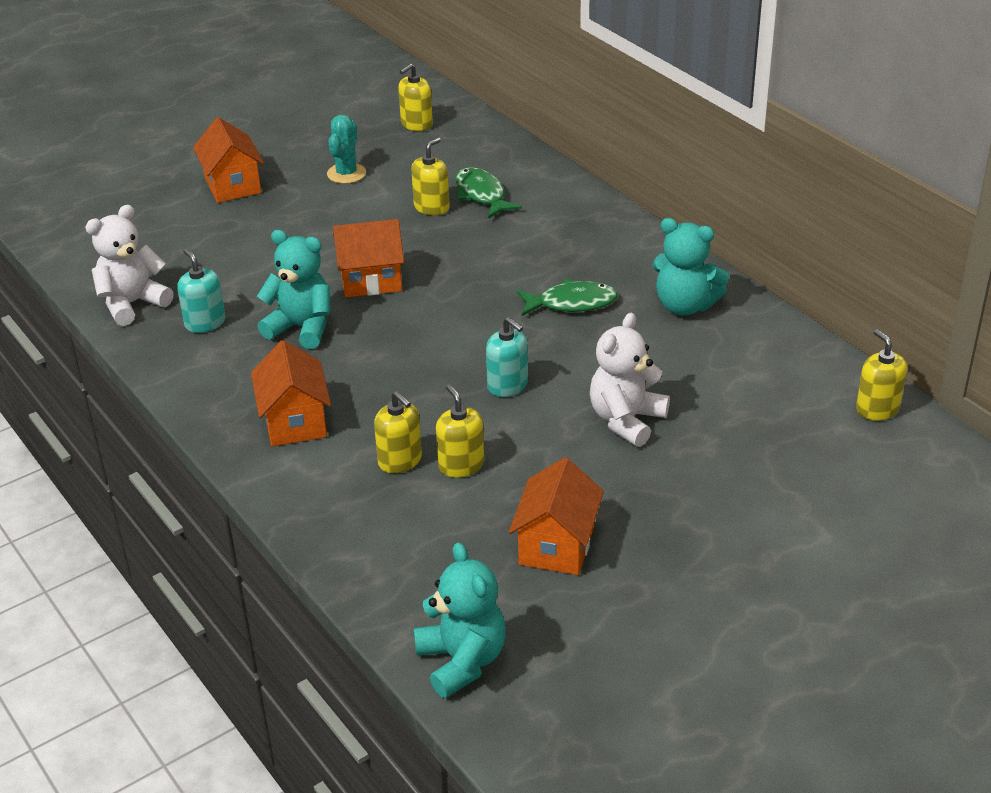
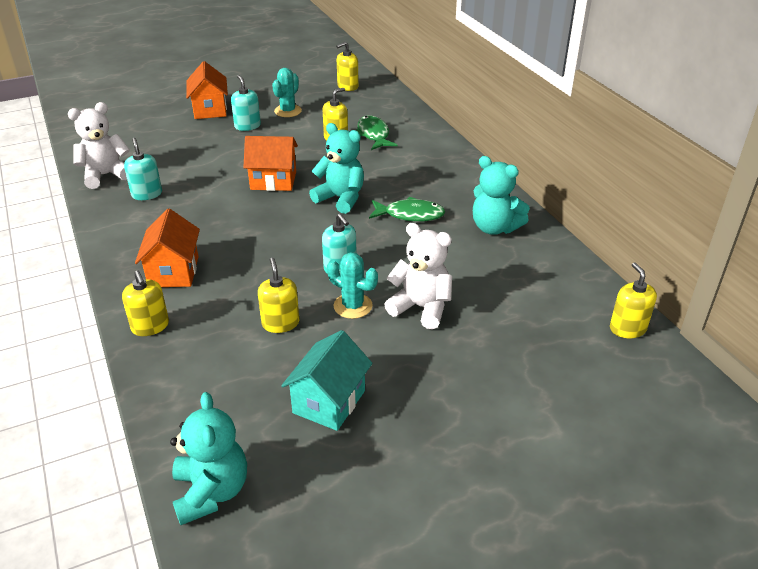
camera: 10 degrees right, 0 degrees up
turquoise teddy bear [257,230,330,349] -> turquoise teddy bear moved to [309,123,364,214]
yellow soap dispenser [374,391,422,473] -> yellow soap dispenser moved to [122,270,169,336]
orange house [509,457,604,575] -> turquoise house [281,330,372,431]
white teddy bear [590,313,670,447] -> white teddy bear turned 75 degrees clockwise [384,223,452,329]
none -> turquoise soap dispenser [231,75,261,131]
none -> turquoise cactus [327,252,378,319]

